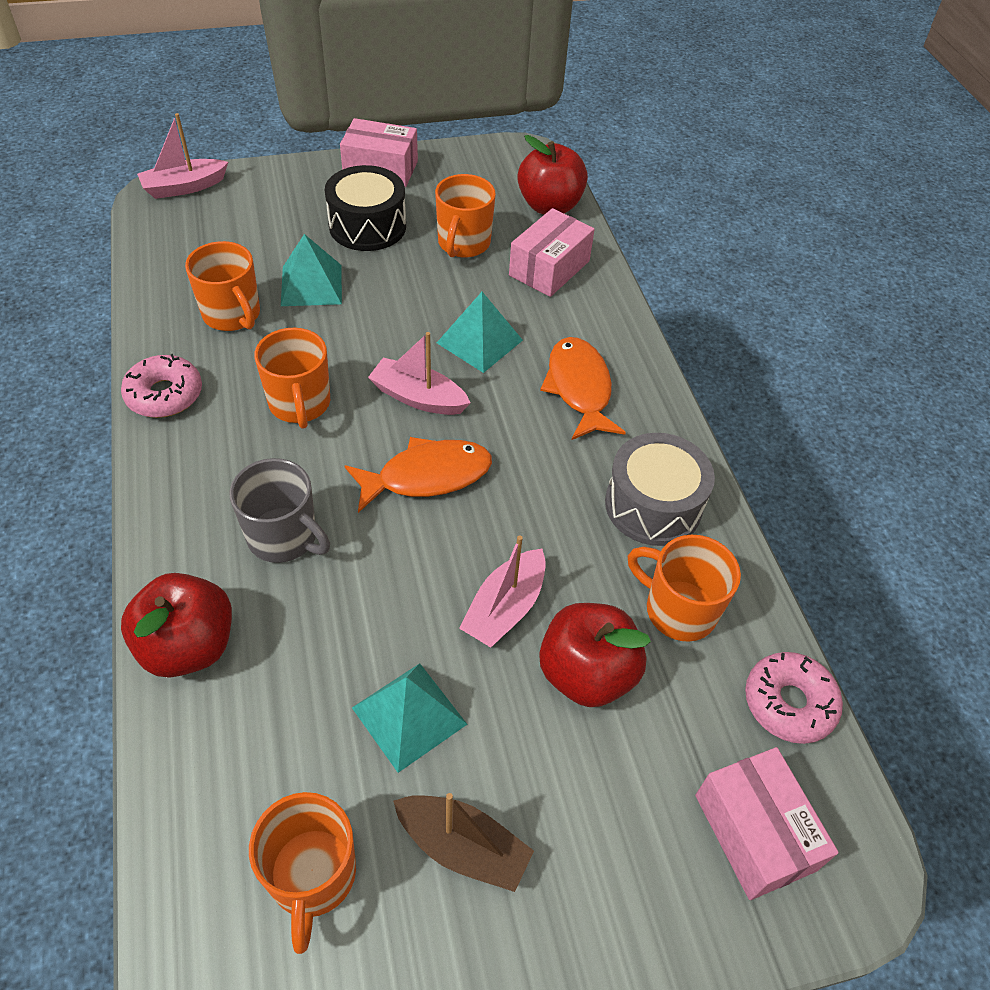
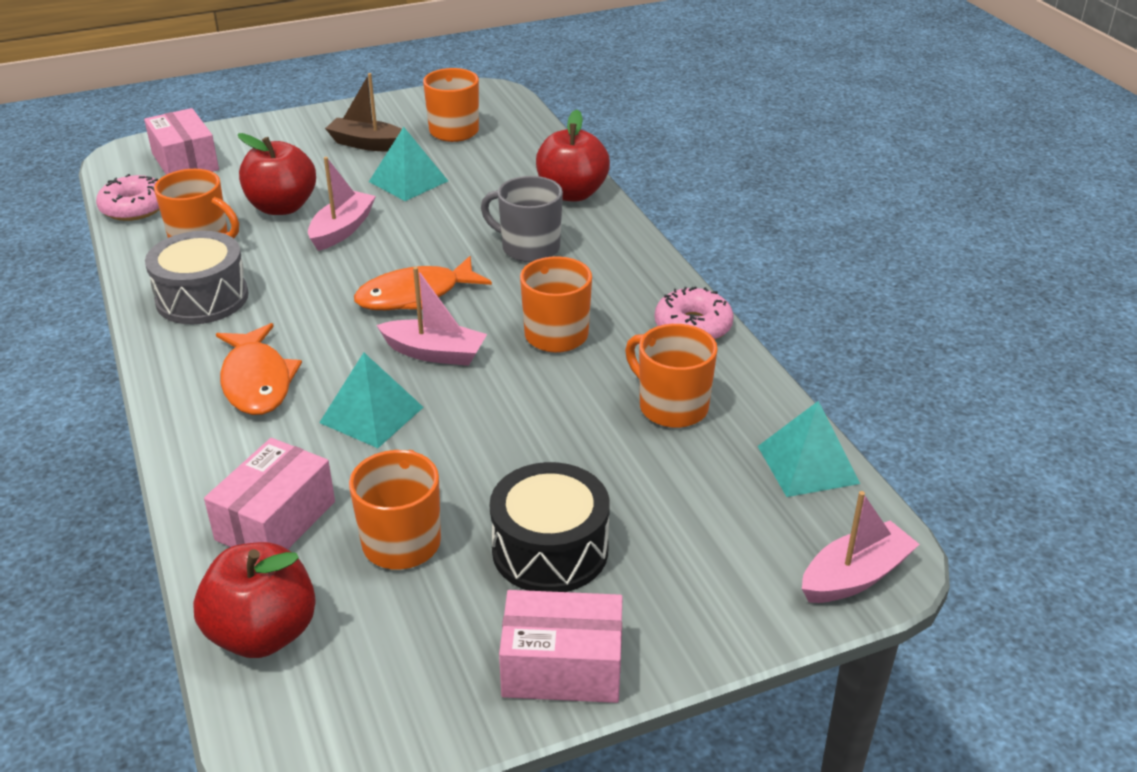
camera: 175 degrees right, 15 degrees down
turquoise pyramid [281,234,342,306] -> turquoise pyramid moved to [758,401,860,497]

